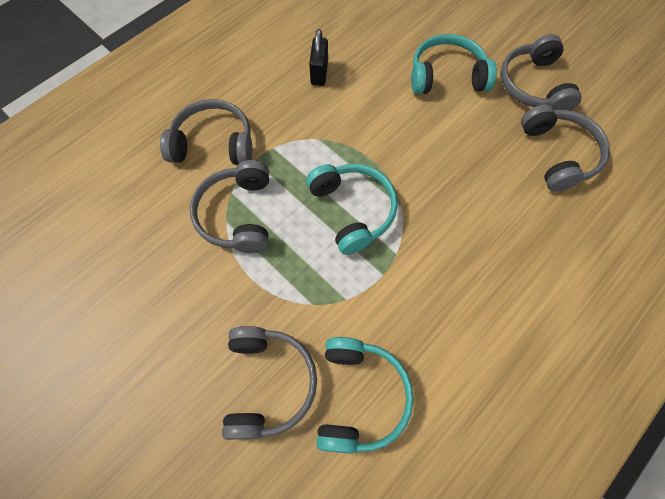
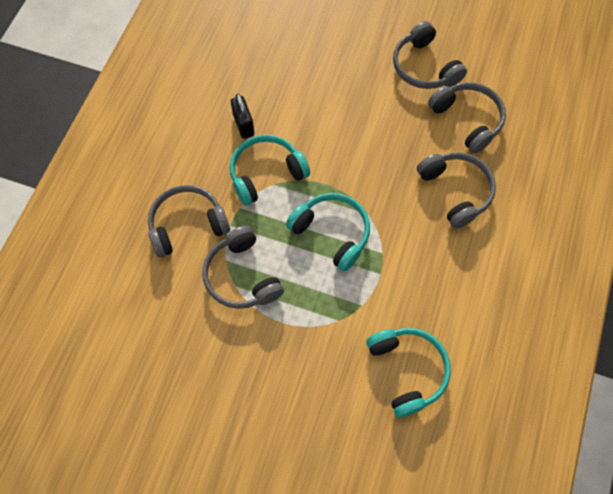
camera: 25 degrees left, 0 degrees up
grey headphones [222,326,317,440] -> grey headphones moved to [417,152,496,229]
turquoise headphones [411,34,497,94] -> turquoise headphones moved to [230,135,310,206]

